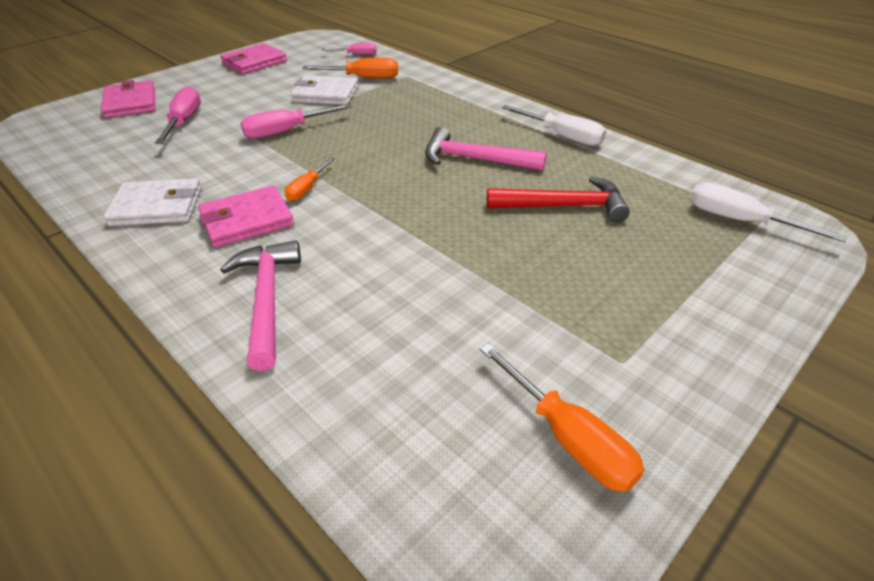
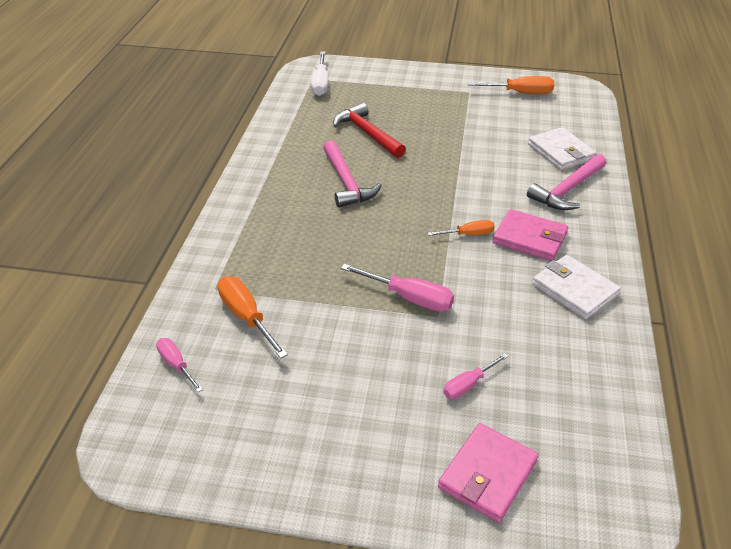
camera: 125 degrees left, 0 degrees up
pink screwdriver [155,86,201,144] -> pink screwdriver [443,353,509,399], size x0.62
pink wallet [220,43,287,74] -> none
white wallet [291,75,358,105] -> white wallet moved to [528,127,597,170]
orange screwdriver [480,343,644,492] -> orange screwdriver turned 75 degrees clockwise [468,76,554,94]
white screwdriver [502,105,606,146] -> none

